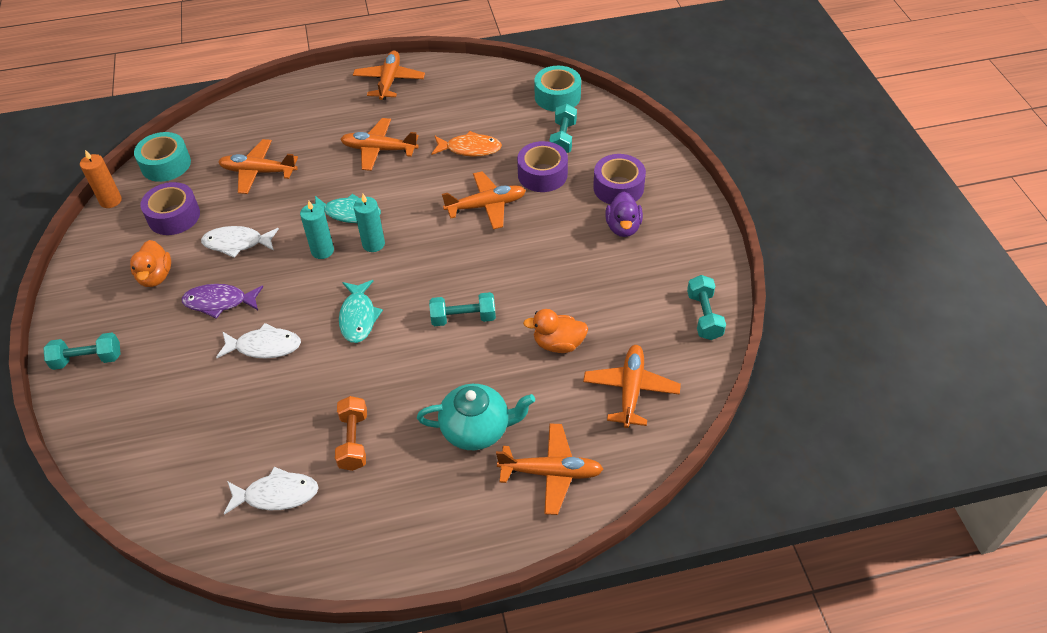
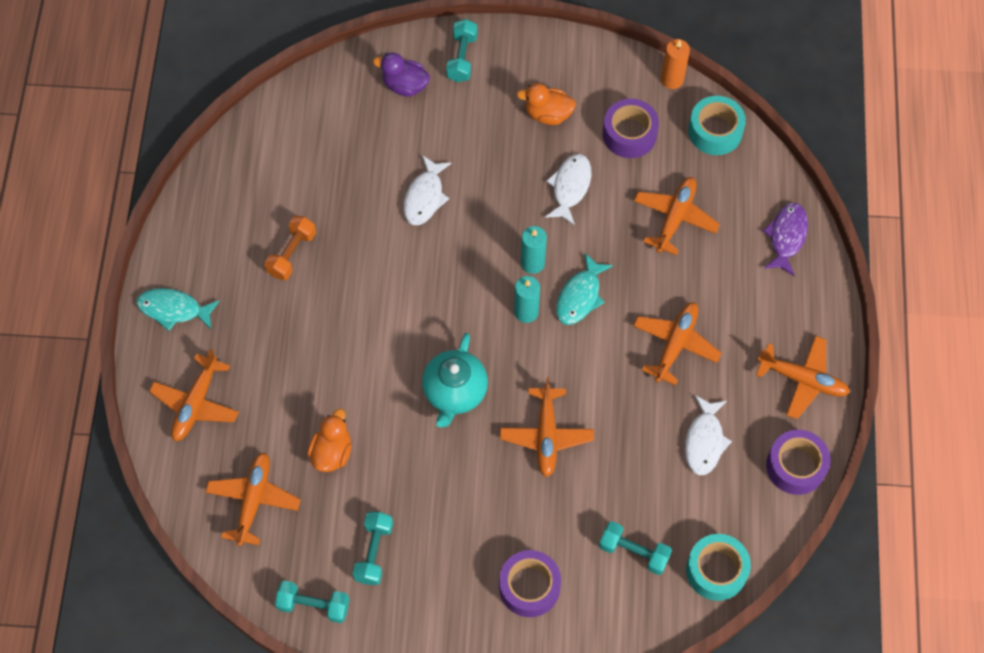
camera: 105 degrees right, 15 degrees up
purple fish [181,284,263,319] -> purple fish moved to [763,203,808,276]
white fish [224,467,318,515] -> white fish moved to [685,395,732,475]
orange dumbbell [335,396,367,471] -> orange dumbbell turned 75 degrees counterclockwise [264,216,316,280]
turquoise fish [339,280,383,343] -> turquoise fish moved to [137,288,220,331]
turquoise teapot [417,384,535,450] -> turquoise teapot moved to [422,333,488,428]
turquoise dumbbell [429,292,496,326] -> turquoise dumbbell moved to [353,512,393,585]
orange fish [431,131,502,157] -> none
purple tape [517,141,568,192] -> purple tape moved to [766,430,831,495]
orange plane [583,345,681,428] -> orange plane turned 105 degrees counterclockwise [205,452,301,546]
purple duck [605,192,643,237] -> purple duck moved to [373,52,430,97]

